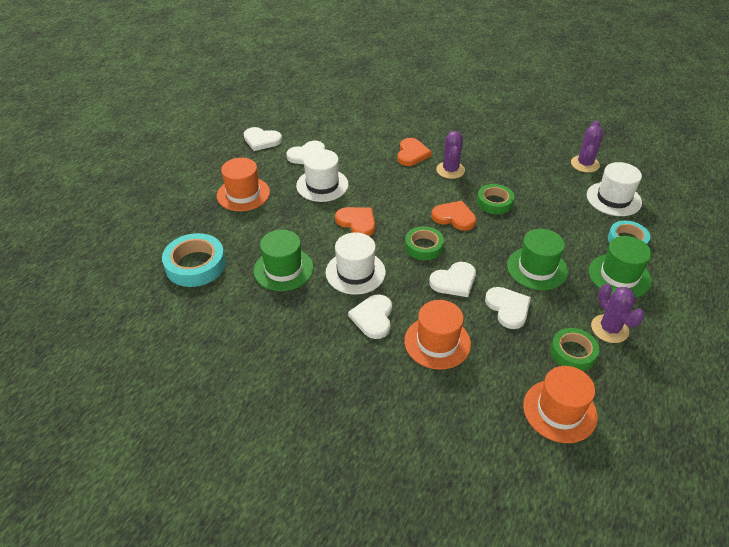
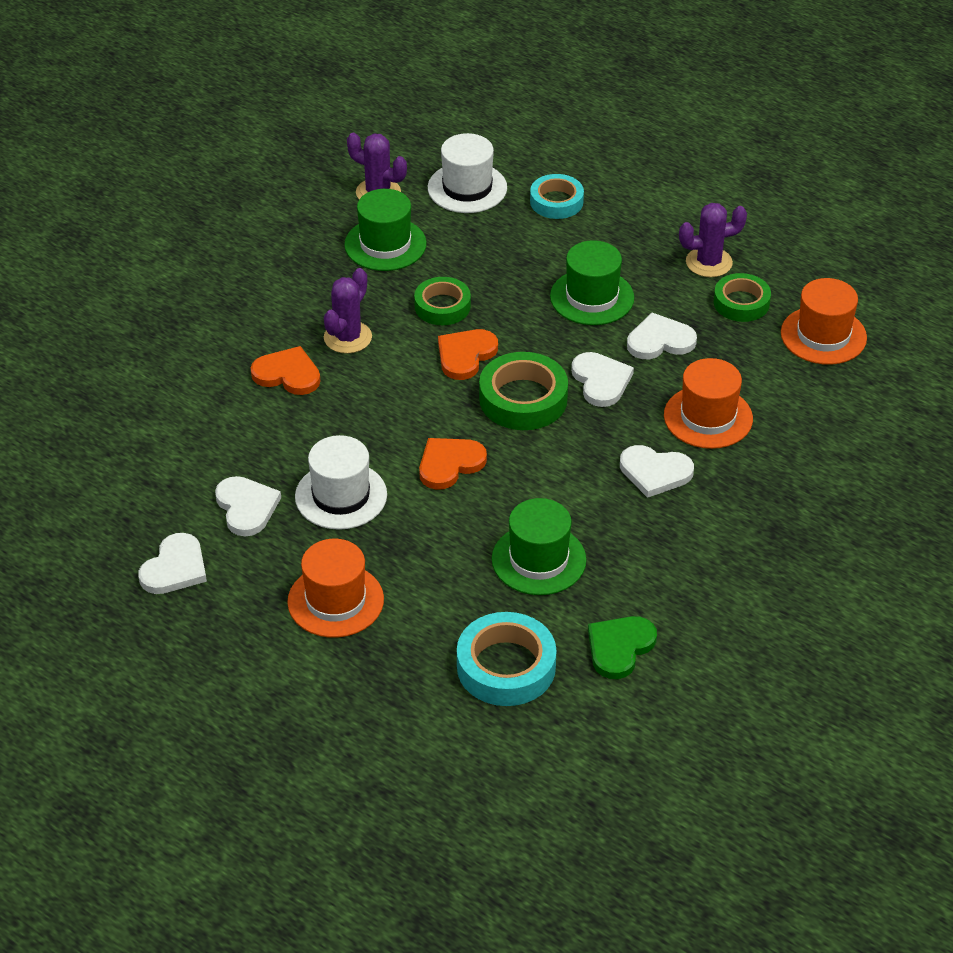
camera: 80 degrees left, 0 degrees up
white hat [326,232,386,295] -> none
green tape [405,226,444,260] -> green tape [479,352,568,430], size x1.51
purple cactus [436,131,465,179] -> purple cactus turned 75 degrees counterclockwise [324,268,372,354]
green hat [589,236,652,298] -> green hat moved to [344,189,427,271]
none -> green heart [588,616,657,679]

